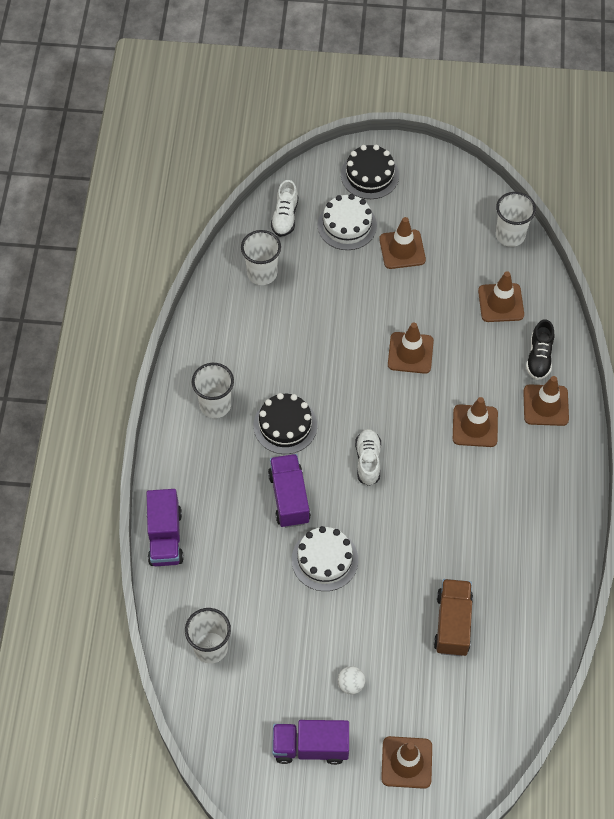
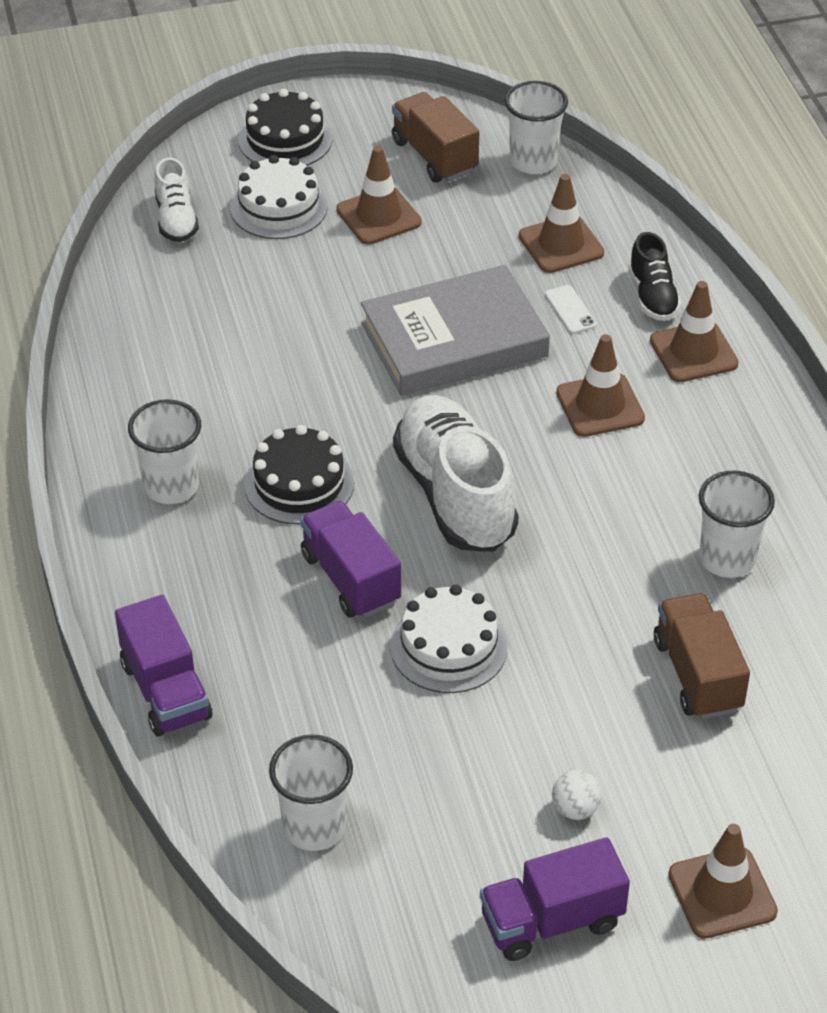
camera: 20 degrees left, 15 degrees down
white cup [241,230,281,285] -> white cup moved to [699,471,775,578]
white shoe [355,429,381,486] -> white shoe [393,395,519,552], size x1.96
brown traffic cone [388,323,434,374] -> grey book [361,265,550,396]
none -> brown truck [392,92,479,183]
none -> white phone [545,285,596,334]

